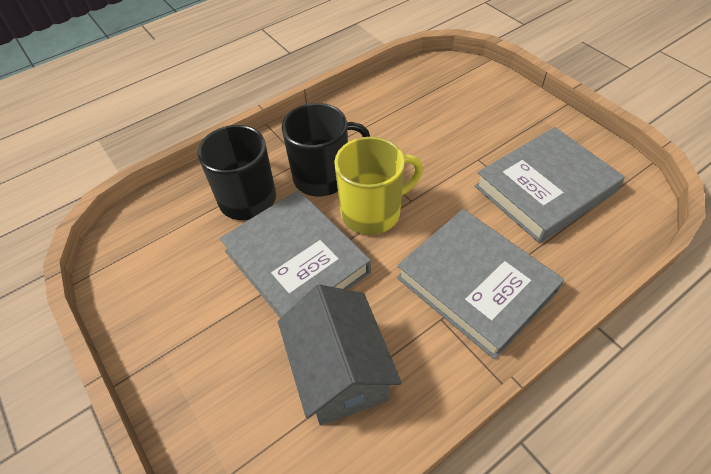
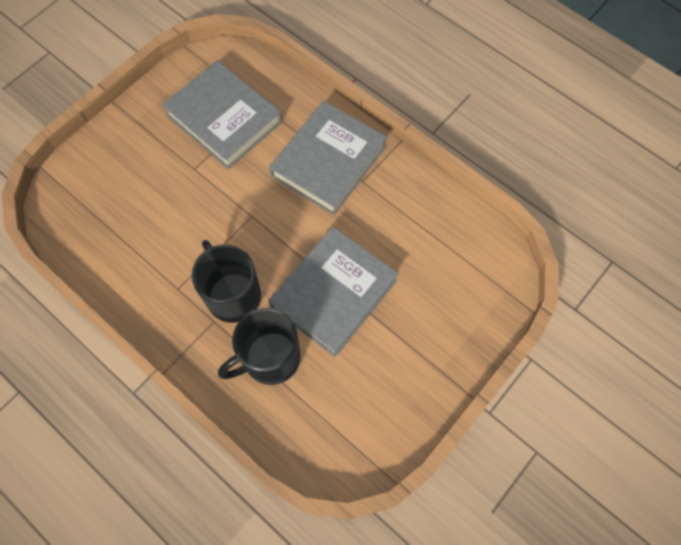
camera: 105 degrees left, 15 degrees up
grey house [278,284,402,425] -> none
yellow mug [334,137,423,235] -> none

